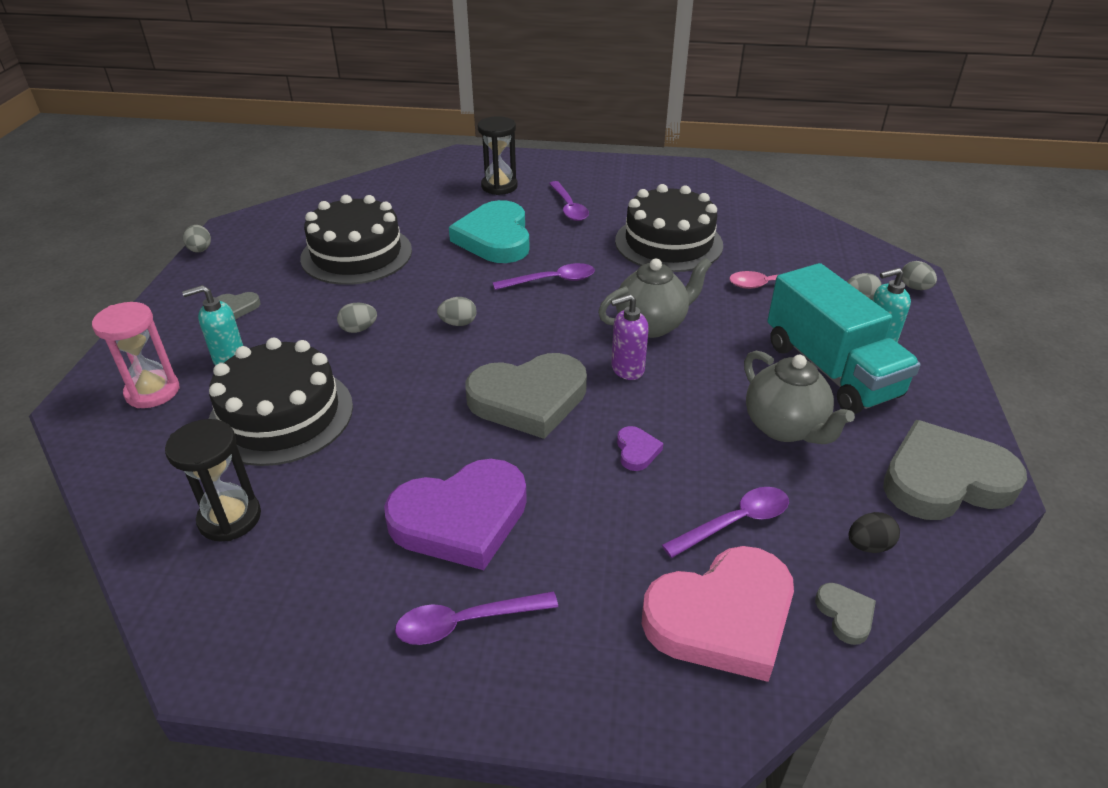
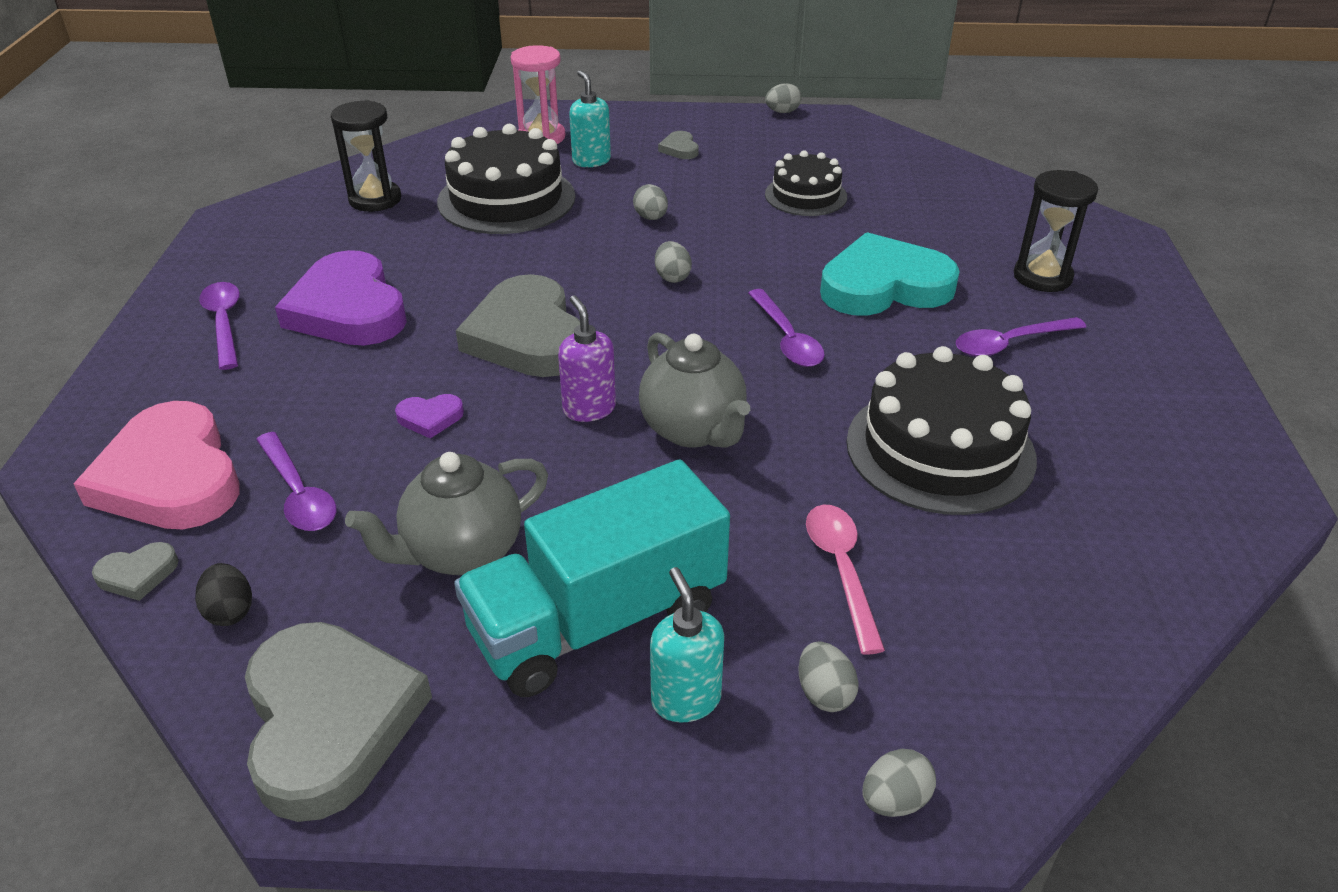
camera: 85 degrees right, 0 degrees up
black cake [300,195,412,285] -> black cake [765,150,847,216], size x0.60

